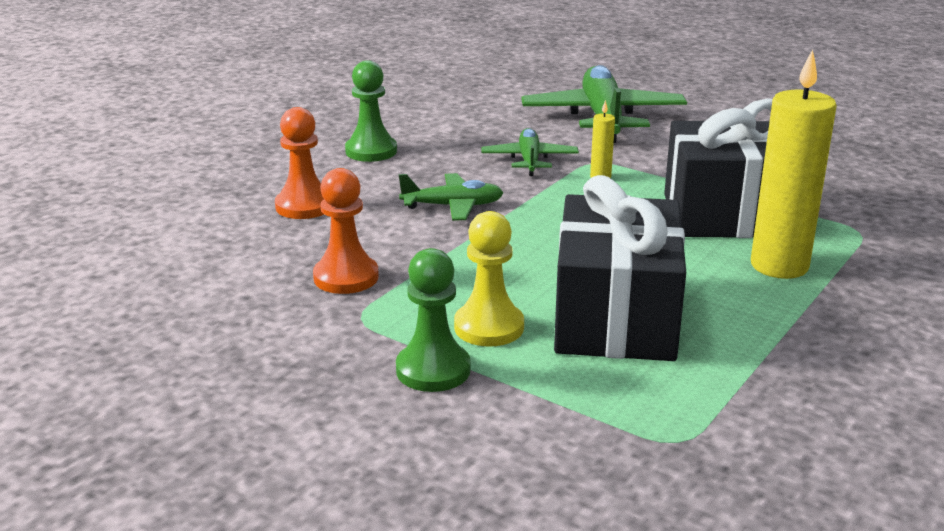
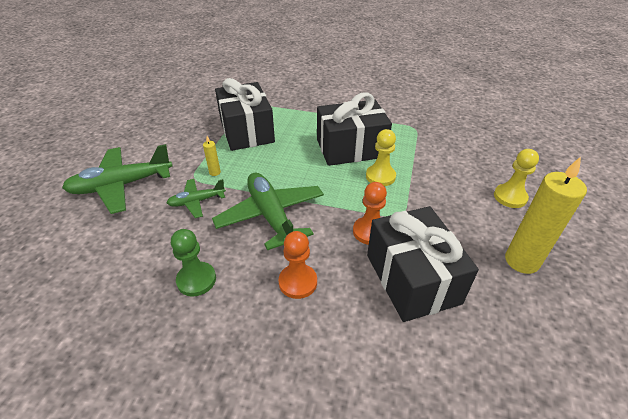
camera: 110 degrees left, 15 degrees up
green pawn [396,248,471,392] -> none
green plane [399,173,504,221] -> green plane [212,172,324,250], size x1.84
yellow candle [751,49,837,279] -> yellow candle moved to [505,157,587,274]
none -> black gift [367,206,479,322]
none -> yellow pawn [494,149,539,208]

